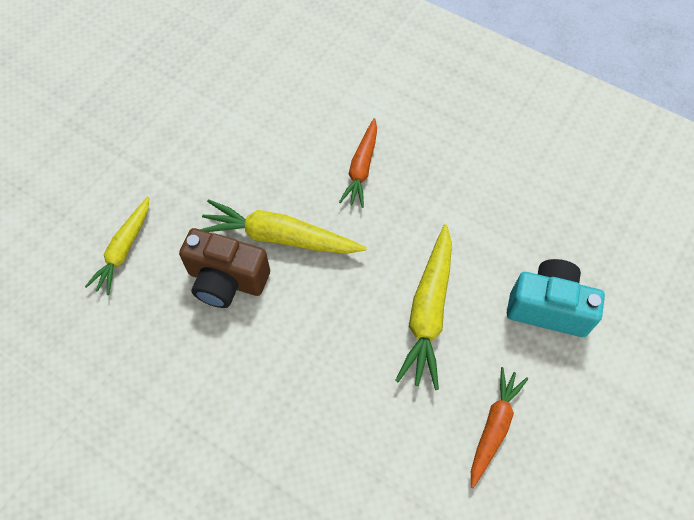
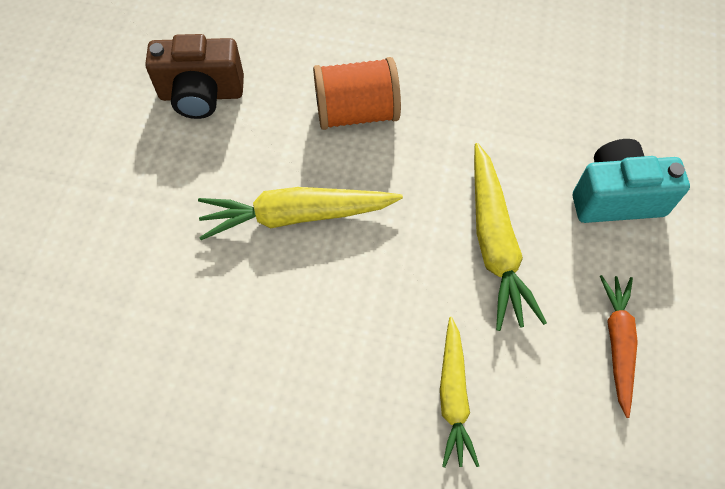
camera: 20 degrees left, 0 degrees up
yellow carrot [85,197,150,295] -> yellow carrot moved to [440,317,479,468]
brown camera [179,228,270,308] -> brown camera moved to [145,34,244,119]
orange carrot [339,118,377,208] -> orange spool [313,57,401,130]

